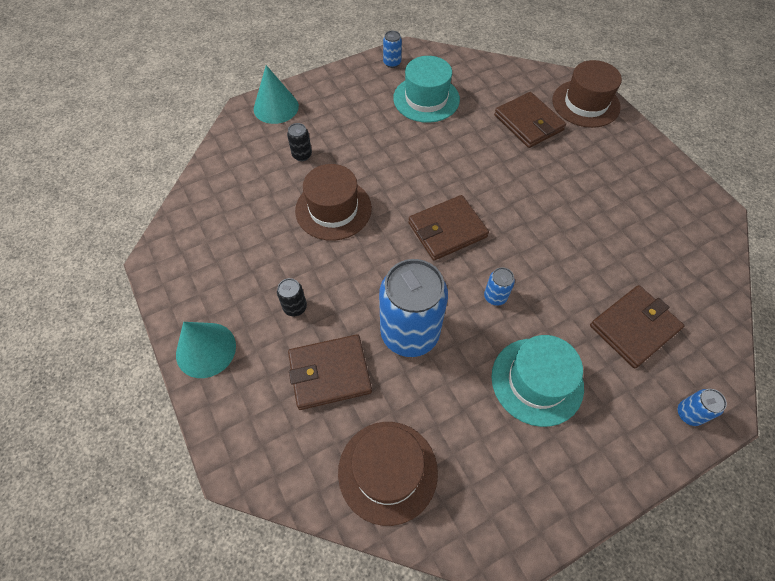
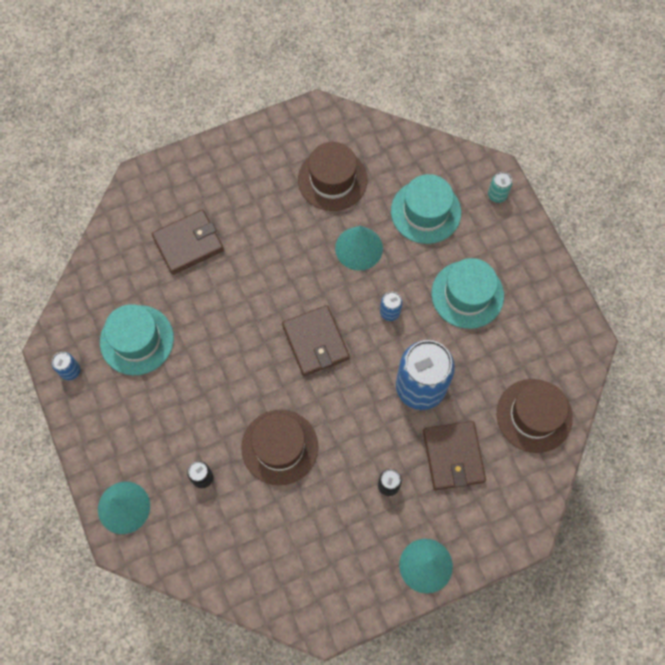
camera: 85 degrees left, 10 degrees up
brown hat [552,60,622,128] -> brown hat moved to [298,142,367,211]
brown wallet [590,285,685,368] -> turquoise hat [391,174,461,244]
blue can [678,389,727,426] -> turquoise can [488,172,512,203]
none -> turquoise cone [335,226,383,271]

